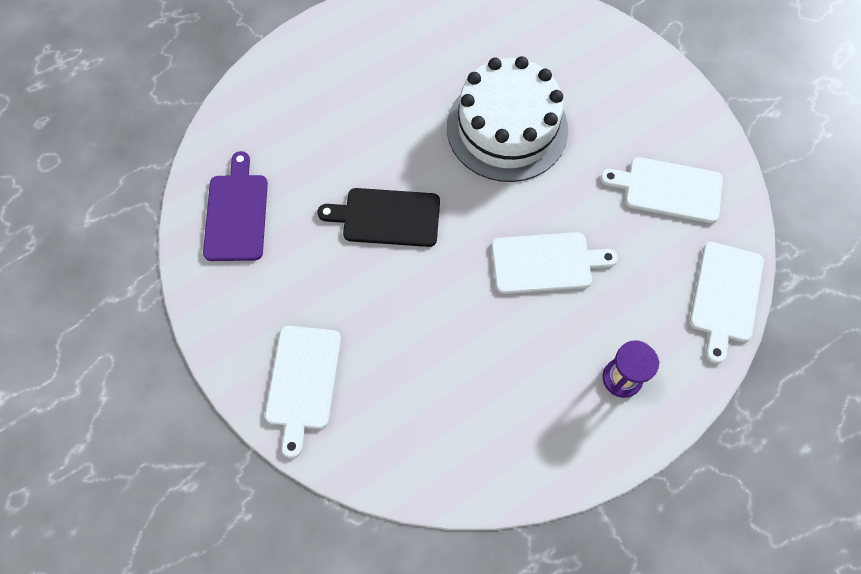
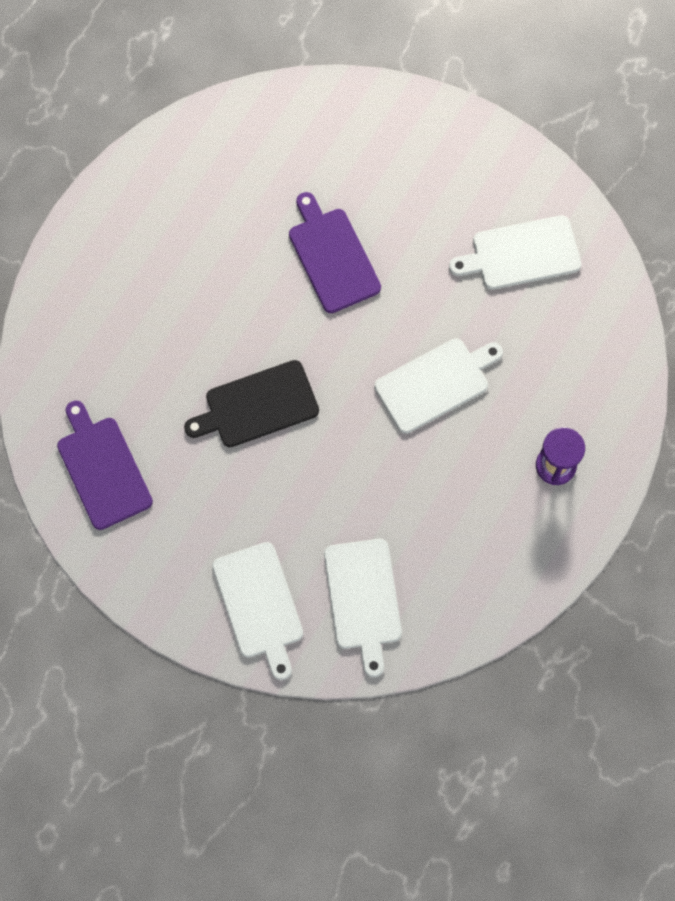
camera: 25 degrees left, 5 degrees up
white cake [447,56,568,182] -> purple cutting board [289,192,381,313]
white cutting board [690,242,764,364] -> white cutting board moved to [324,539,402,677]

